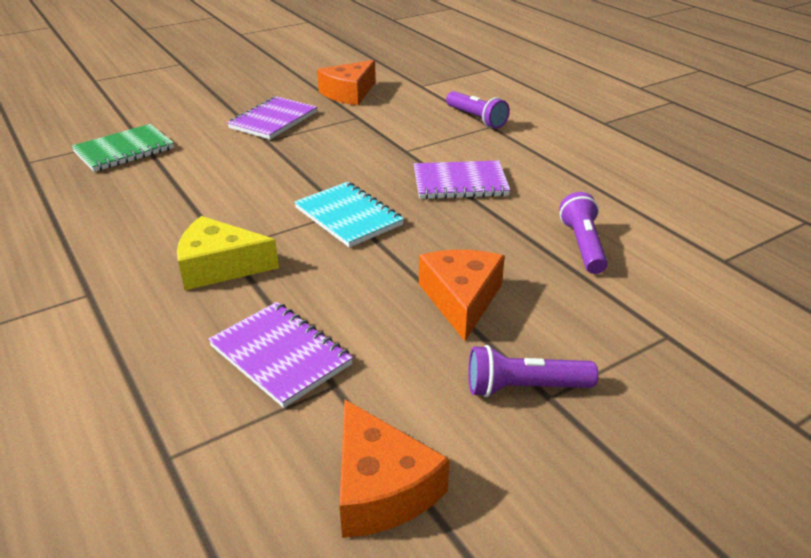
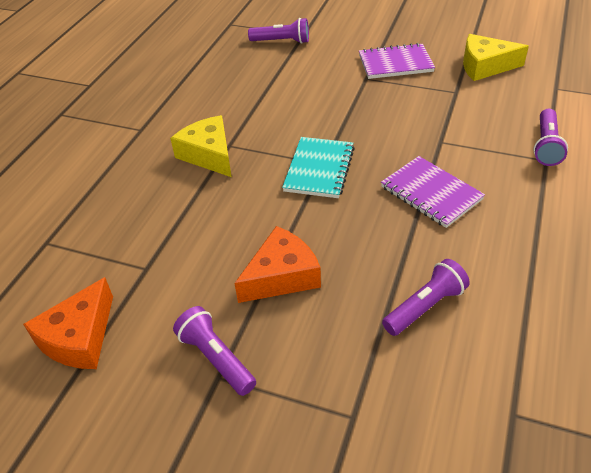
camera: 55 degrees right, 10 degrees up
green notebook [71,124,174,172] -> purple flashlight [248,18,309,44]
purple notebook [208,302,353,408] -> none
orange cheese [317,60,376,105] -> yellow cheese [463,34,529,81]

